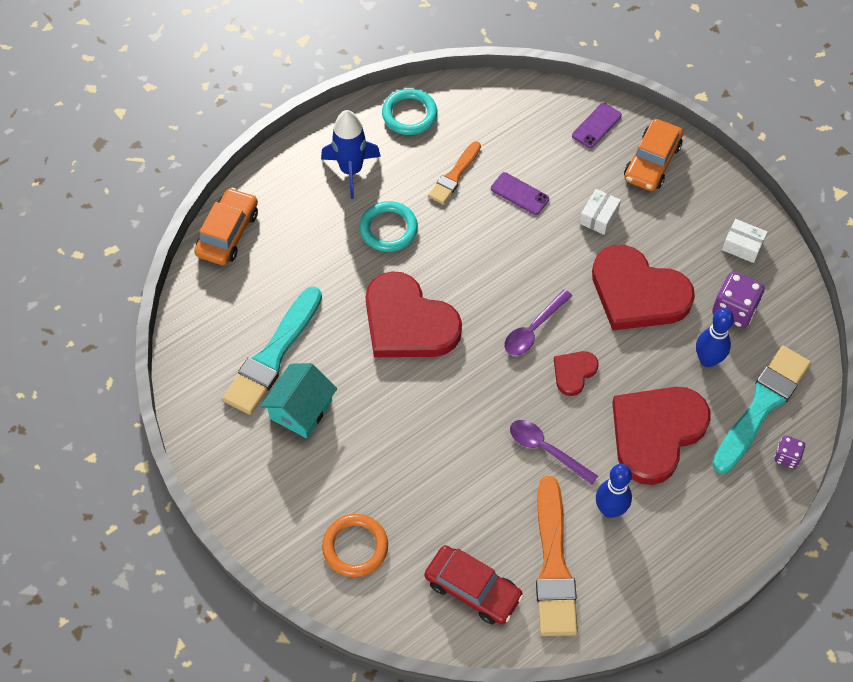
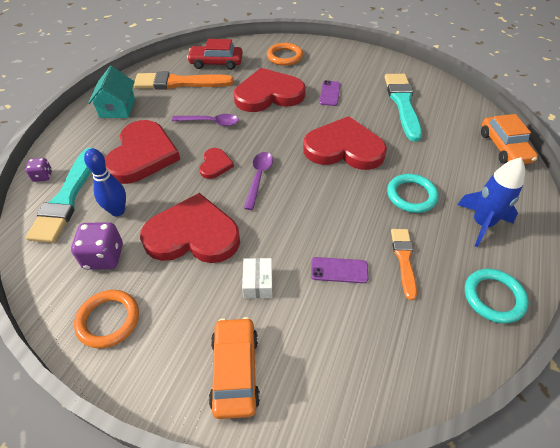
camera: 150 degrees right, 10 degrees down
turquoise house [260,363,337,438] -> turquoise house moved to [88,66,135,118]
orange brush [536,476,578,636] -> orange brush turned 60 degrees counterclockwise [134,71,234,89]
purple phone [572,103,622,148] -> purple phone moved to [319,80,341,106]
blue bowling pin [596,464,632,518] -> none
white box [722,219,768,263] -> orange ring [74,290,139,349]
none -> red heart [234,68,306,112]

